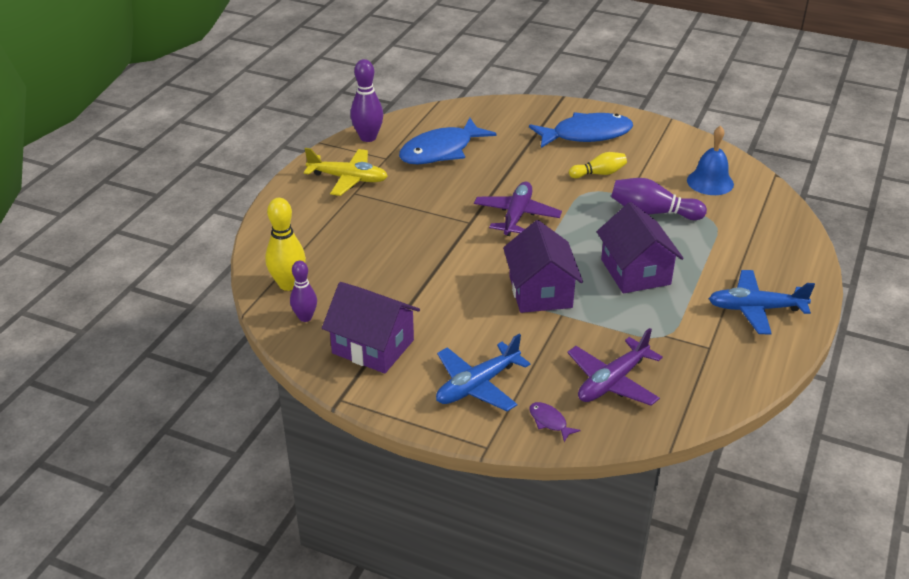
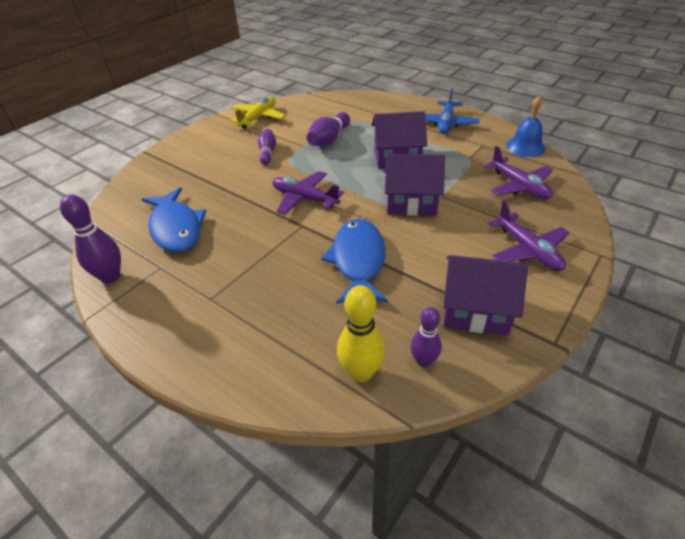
camera: 75 degrees left, 5 degrees up
yellow plane [304,148,388,196] -> yellow plane moved to [230,97,286,129]
purple house [322,282,420,374] -> purple house turned 60 degrees clockwise [443,255,528,336]
blue plane [436,334,530,411] -> purple plane [488,201,570,271]
blue fish [529,112,633,148] -> blue fish moved to [321,219,388,304]
purple fish [529,402,581,442] -> none
yellow bowling pin [569,152,627,178] -> purple bowling pin [258,129,276,165]
blue bell [687,126,734,195] -> blue bell moved to [506,96,545,157]

